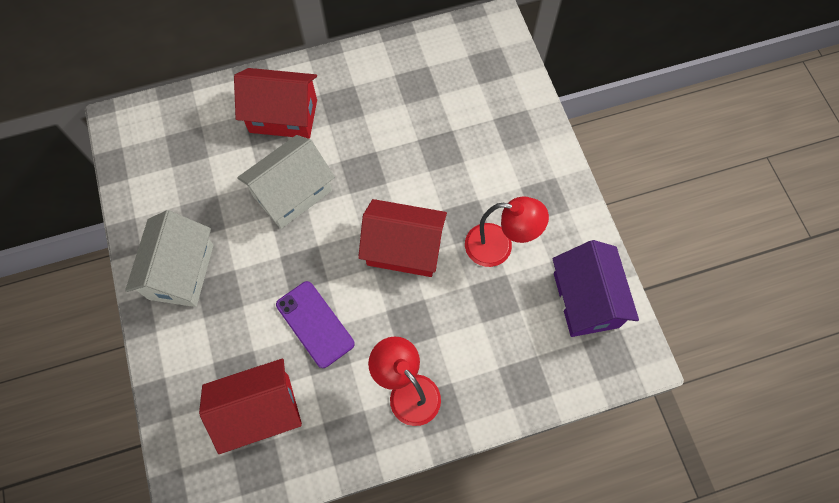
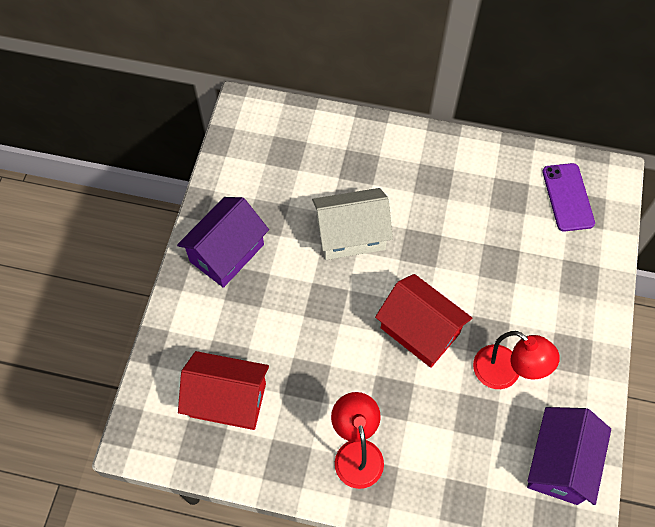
camera: 30 degrees right, 5 degrees down
white house [125,210,214,307] -> purple house [177,197,269,288]
red house [234,68,317,139] -> none
purple phone [276,281,355,368] -> purple phone moved to [542,163,595,232]

